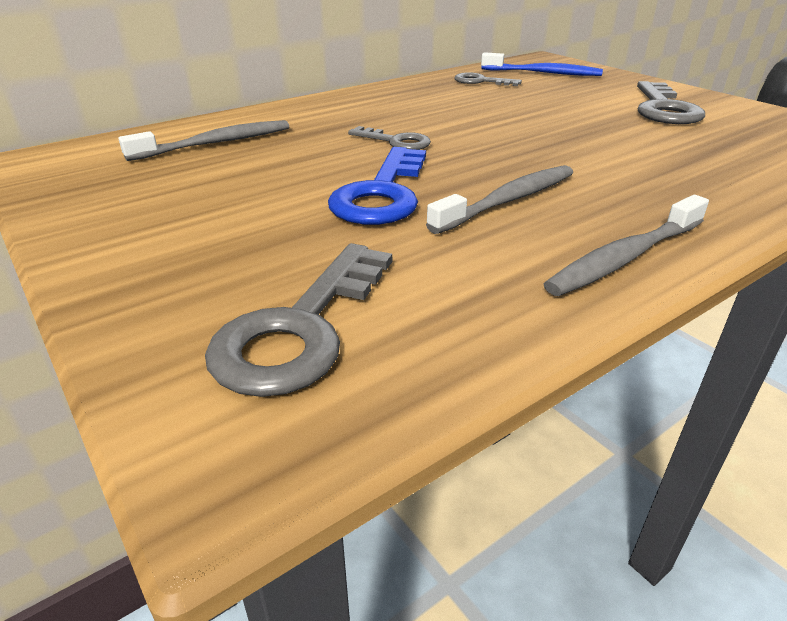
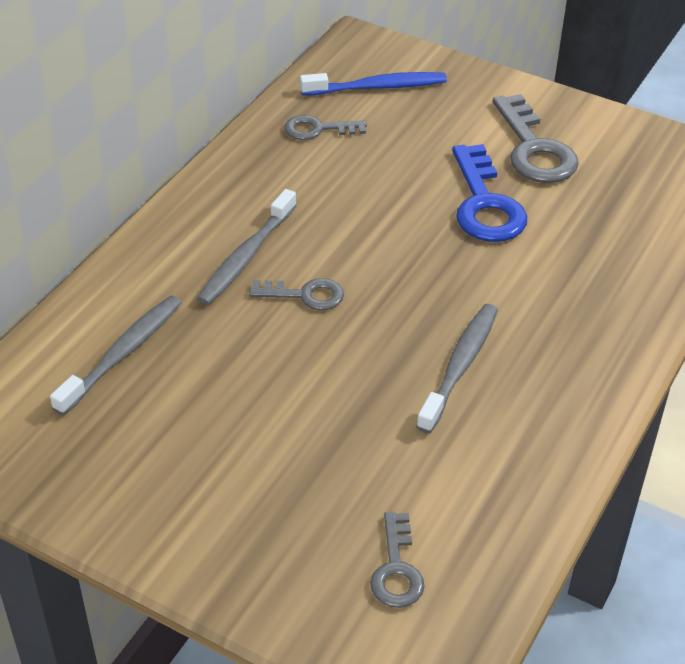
camera: 25 degrees left, 10 degrees up
grey key [205,243,392,397] -> grey key [370,512,424,608], size x0.59
blue key [328,147,426,225] -> blue key moved to [452,144,527,242]
grey toothbrush [544,195,709,296] -> grey toothbrush moved to [197,189,297,305]

